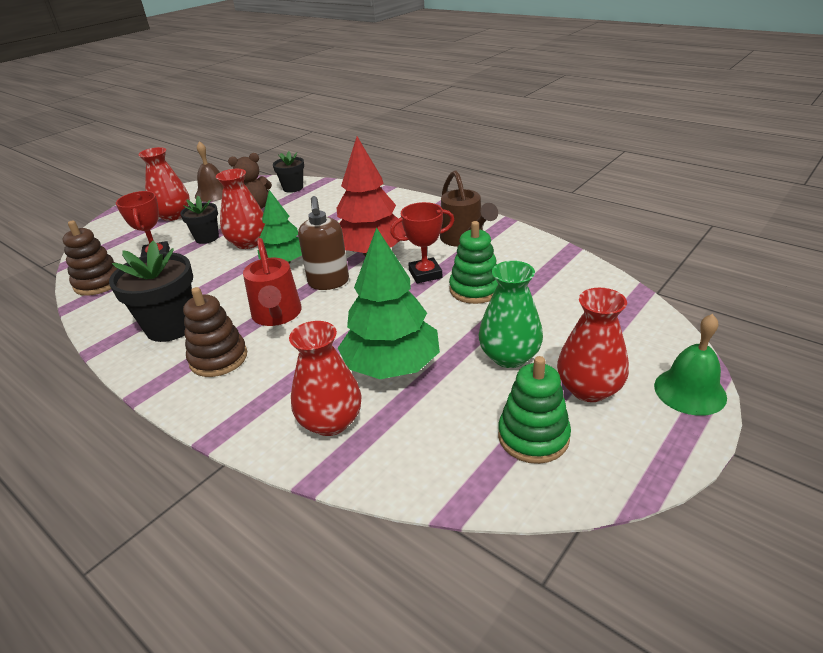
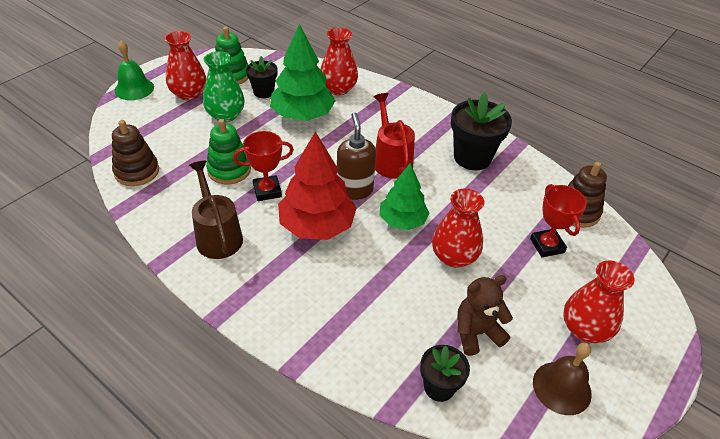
camera: 175 degrees right, 10 degrees up
black flower pot [180,196,219,244] -> black flower pot moved to [246,56,278,98]
brown stacking toy [183,287,247,377] -> brown stacking toy moved to [112,120,159,186]

